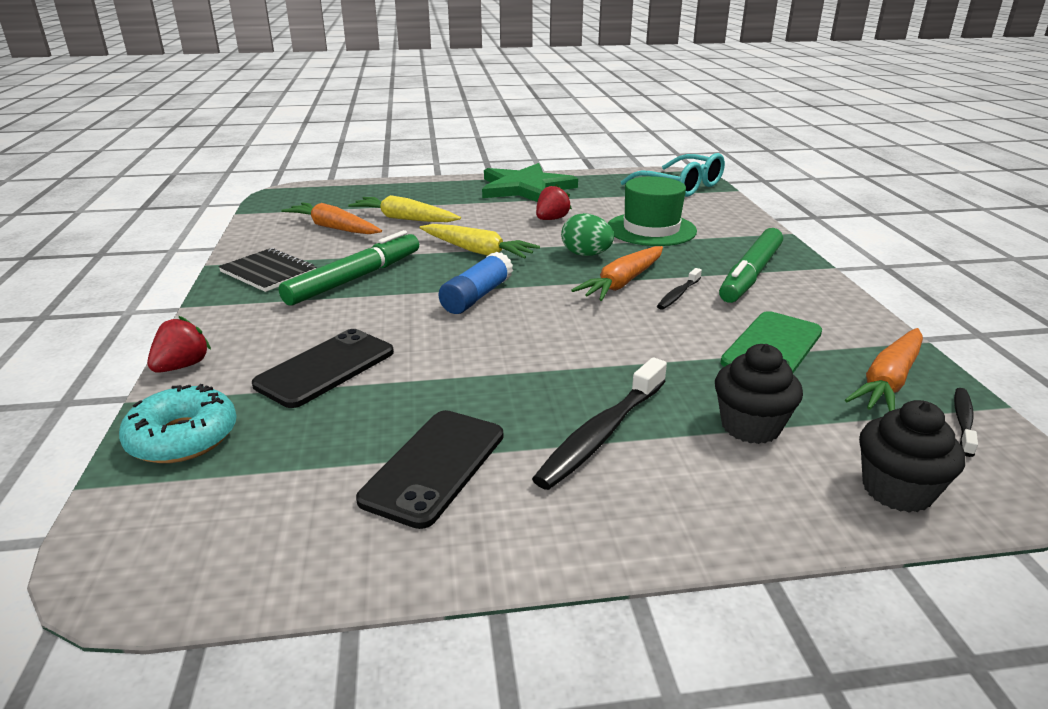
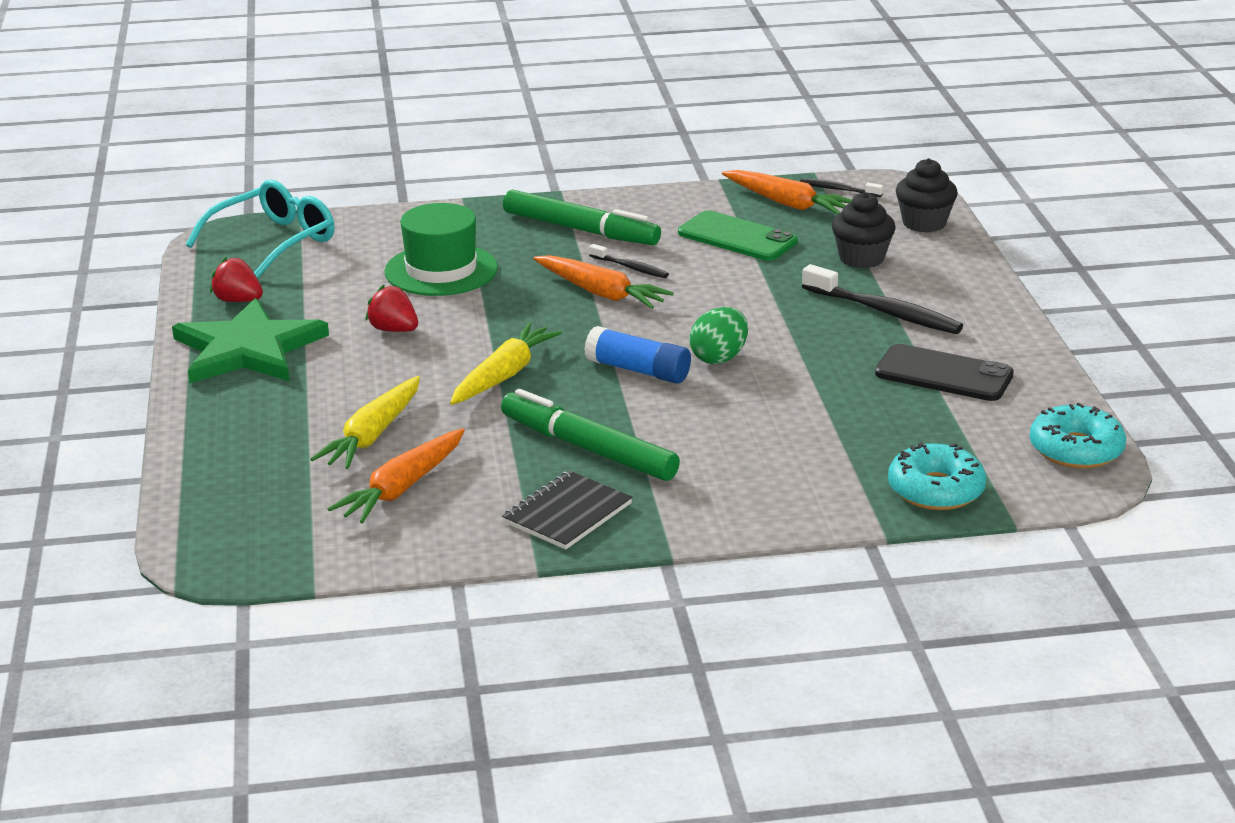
camera: 90 degrees left, 0 degrees up
red strawberry [147,316,211,373] -> red strawberry moved to [210,257,263,302]
black phone [252,329,394,408] -> none
green egg [561,213,614,256] -> green egg moved to [689,307,748,364]
none -> turquoise donut [1030,403,1126,468]

